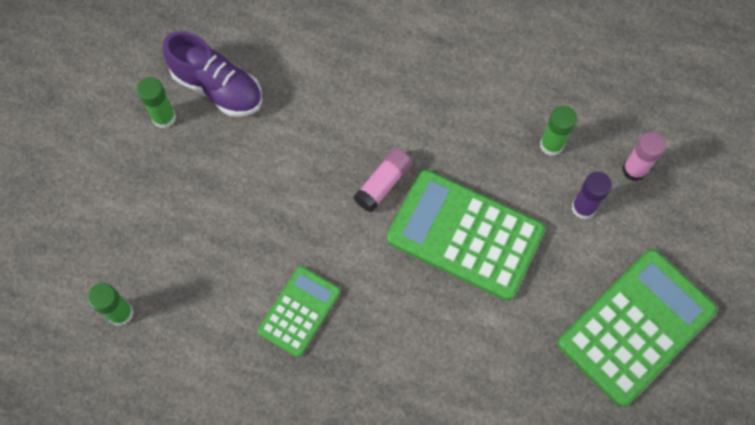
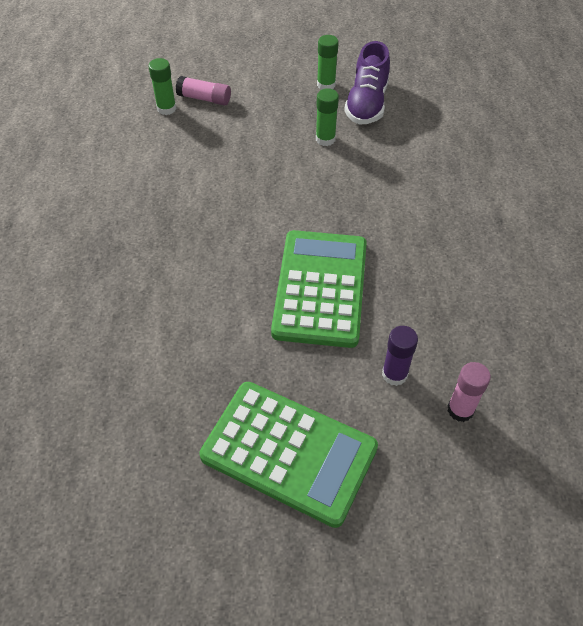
camera: 70 degrees right, 15 degrees down
green calculator [258,266,341,357] -> none
pink glue stick [353,148,412,213] -> pink glue stick moved to [176,76,231,106]
green glue stick [540,106,577,156] -> green glue stick moved to [316,88,339,146]

